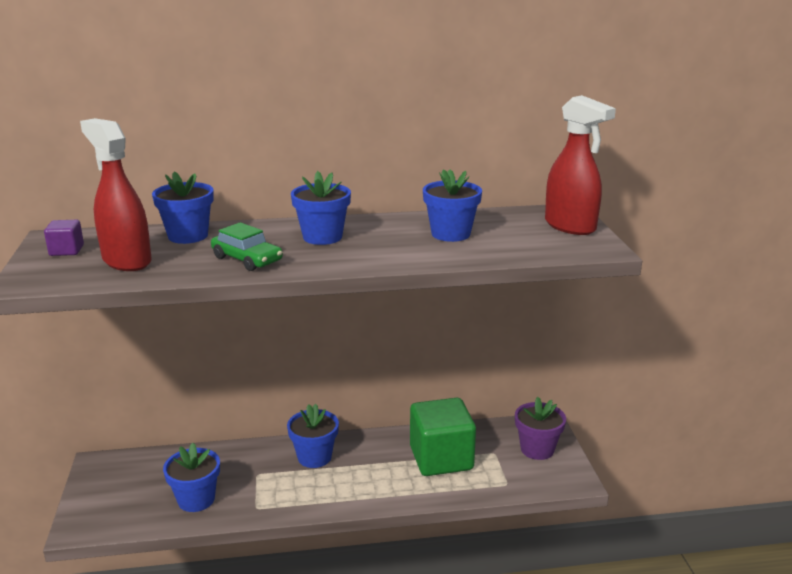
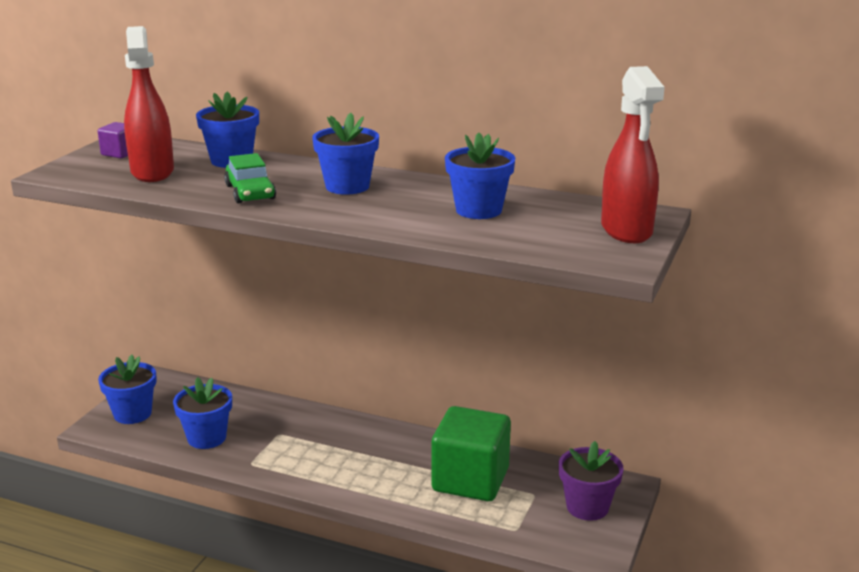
camera: 30 degrees right, 0 degrees up
blue flower pot [287,404,339,468] -> blue flower pot moved to [98,355,157,424]

